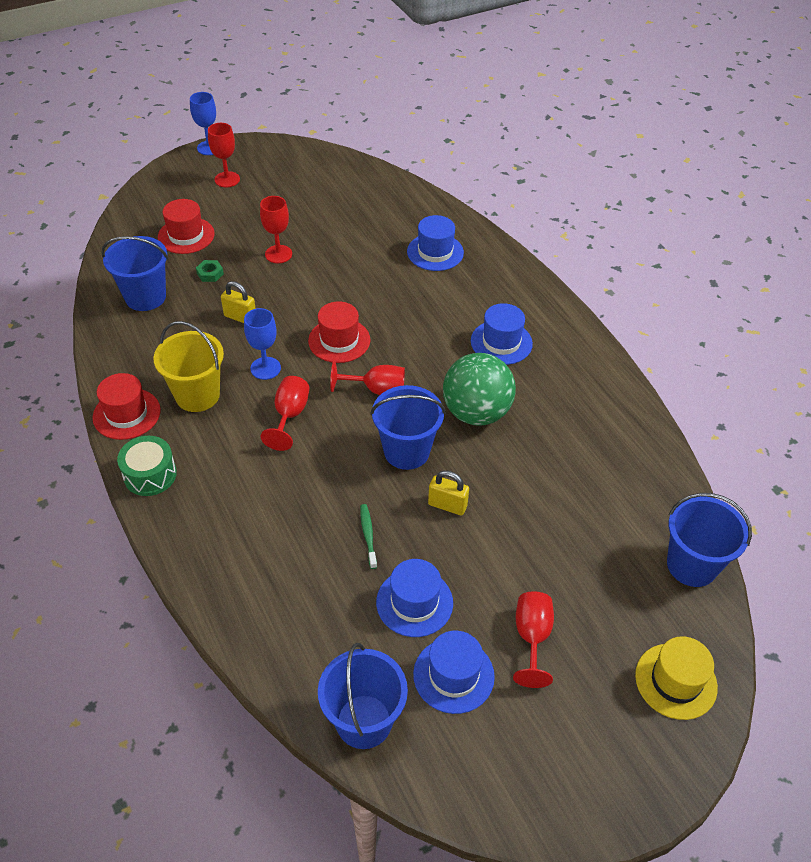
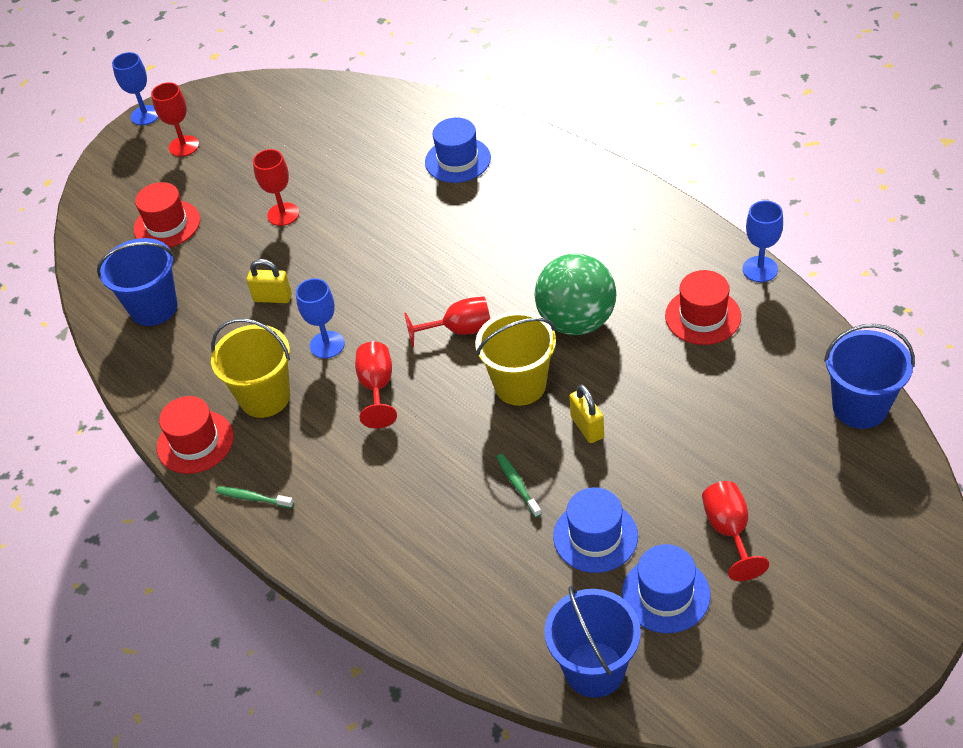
camera: 10 degrees left, 0 degrees up
green drum [117,436,177,496] -> green toothbrush [216,486,294,508]
green nut [196,260,224,282] -> none
red hat [308,301,370,363] -> red hat moved to [665,270,741,345]
blue bucket [370,385,445,470] -> yellow bucket [475,311,556,406]
yellow padlock [428,470,469,515] -> yellow padlock turned 60 degrees clockwise [569,384,604,443]
blue hat [471,303,533,365] -> none
yellow hat [635,636,718,720] -> none
none -> blue goblet [743,200,783,282]

